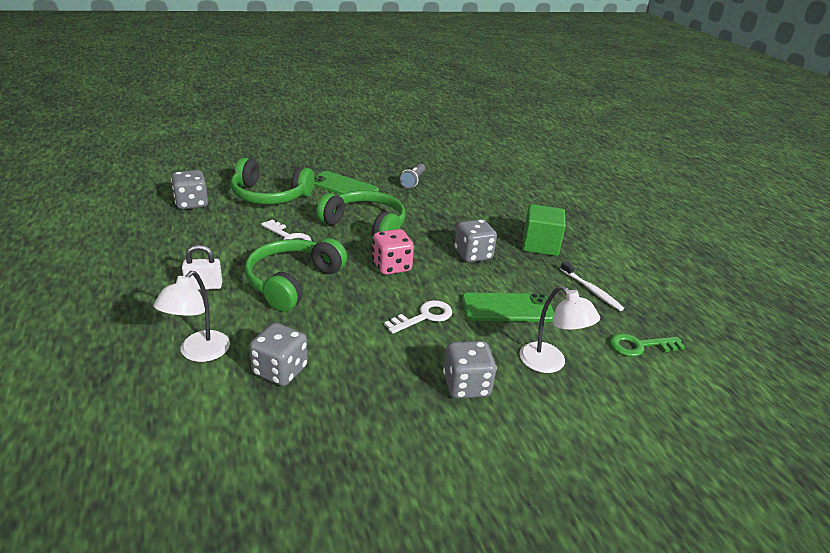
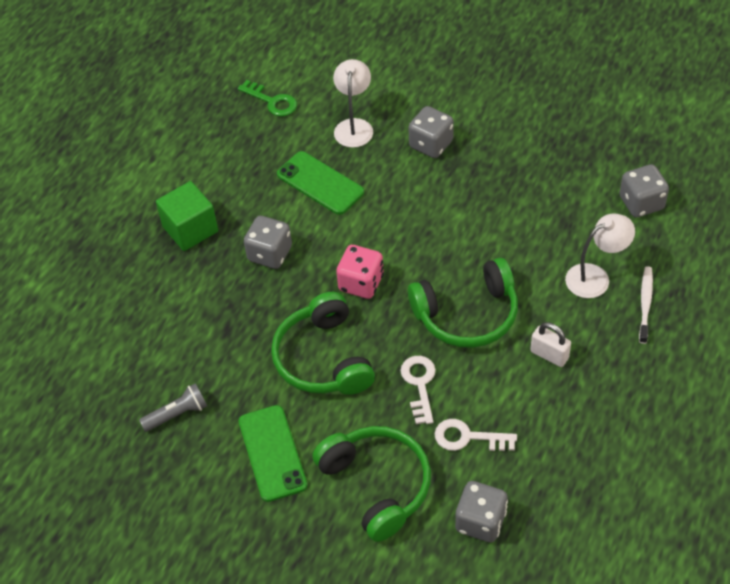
camera: 130 degrees left, 20 degrees up
grey dice [249,323,308,386] -> grey dice moved to [619,164,669,217]
white key [384,300,452,334] -> white key moved to [435,419,517,451]
white toothbrush [560,261,624,311] -> white toothbrush moved to [639,266,653,344]

